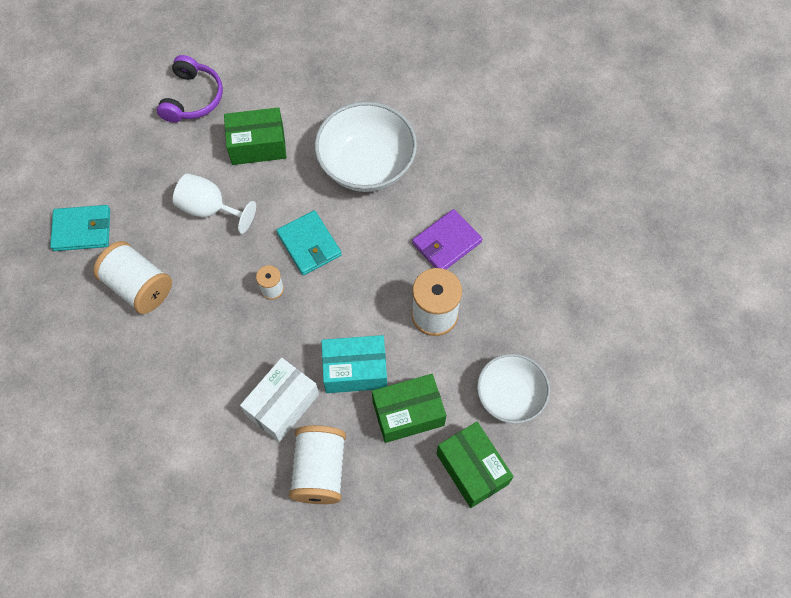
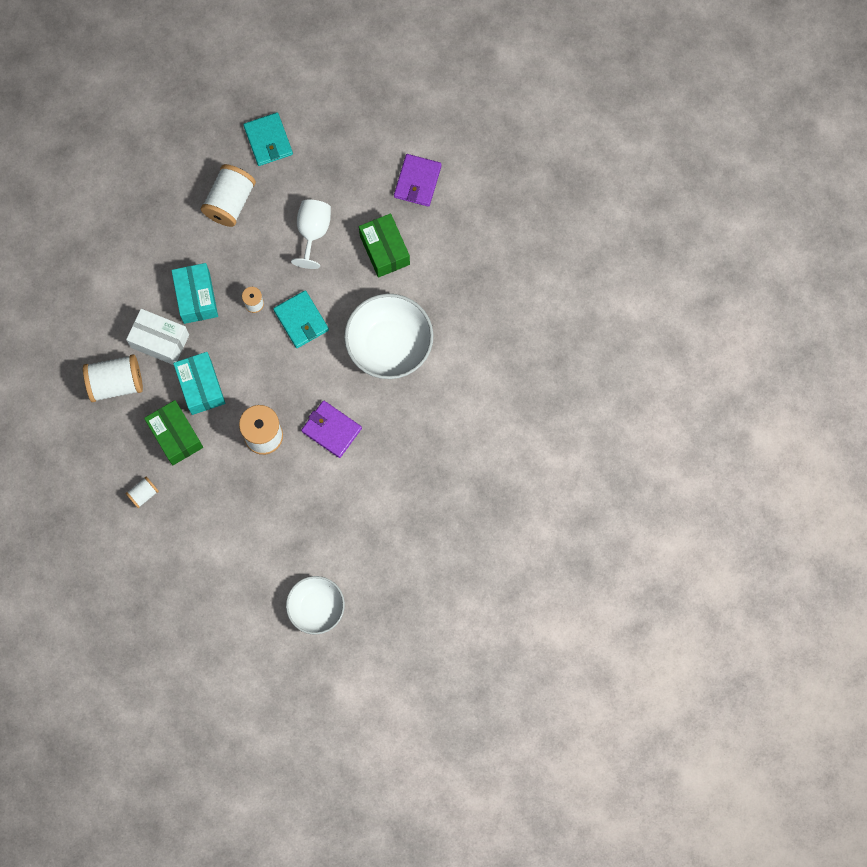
camera: 75 degrees right, 10 degrees up
purple headphones [157,55,223,123] -> purple wallet [394,154,442,207]
turquoise wallet [276,210,342,275] -> turquoise wallet turned 75 degrees counterclockwise [273,290,329,348]
green box [437,422,514,508] -> white spool [125,477,159,508]
white bowl [477,354,550,424] -> white bowl moved to [286,576,345,634]
none -> turquoise box [171,263,218,324]

